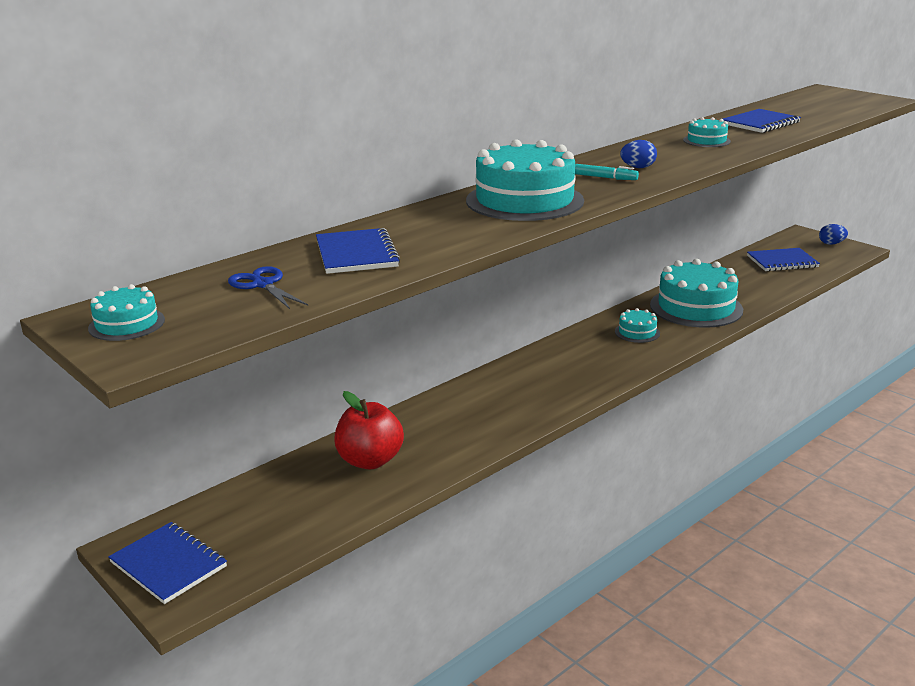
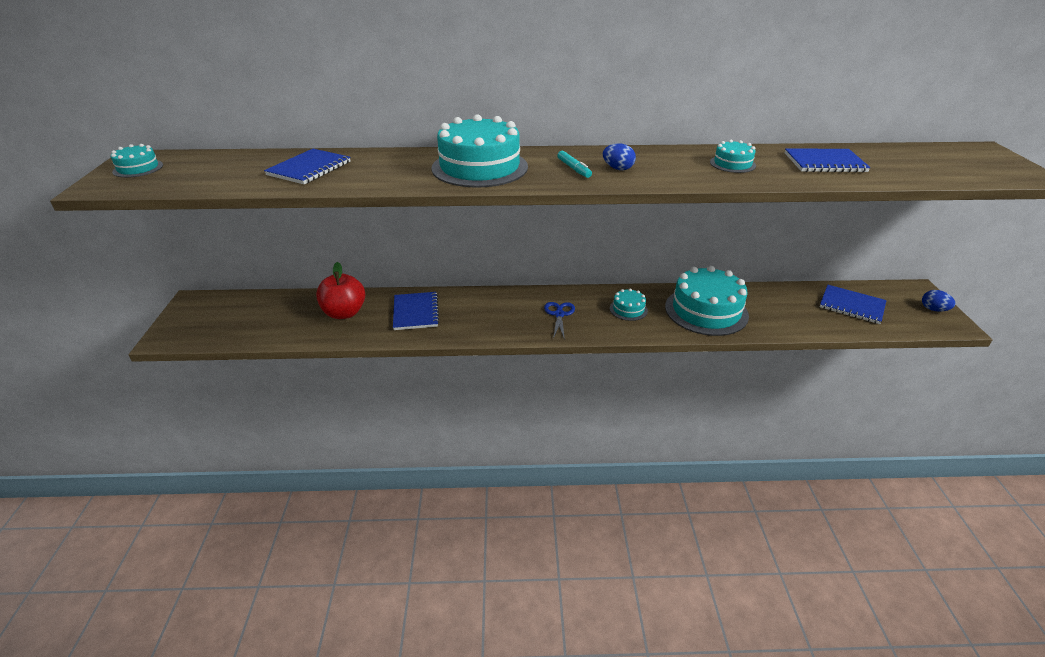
camera: 40 degrees right, 10 degrees up
blue notebook [108,522,227,604] -> blue notebook moved to [393,292,439,330]
blue scissors [228,266,308,309] -> blue scissors moved to [544,302,575,340]

